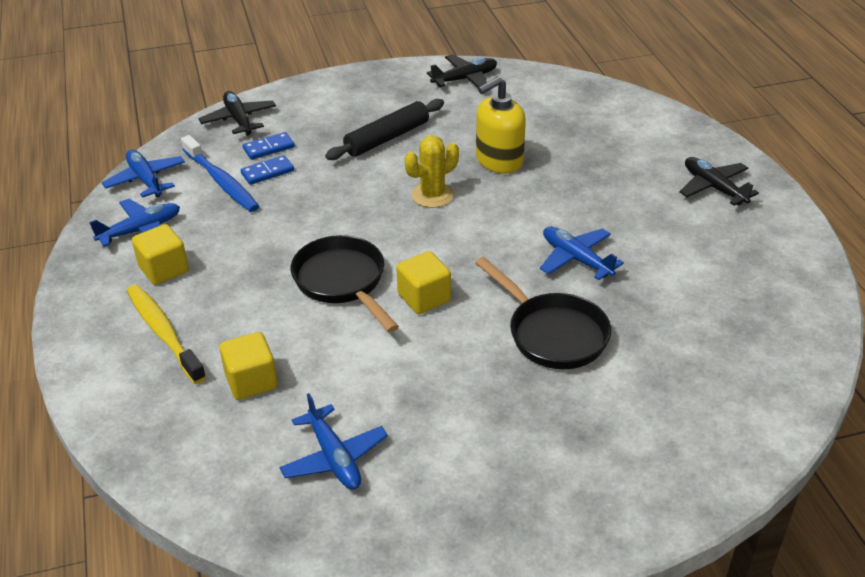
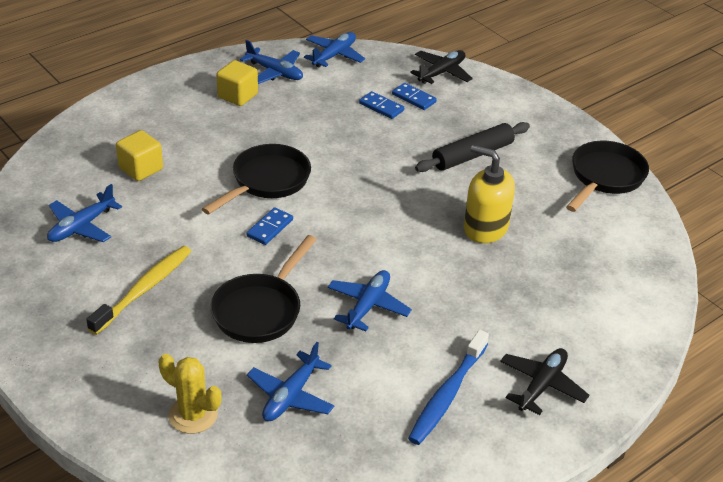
camera: 65 degrees right, 0 degrees up
yellow toothbrush [127,285,206,384] -> yellow toothbrush moved to [86,246,192,335]
blue toothbrush [181,135,259,212] -> blue toothbrush moved to [408,330,489,445]
black rolling pin [325,99,444,160] -> black rolling pin turned 60 degrees counterclockwise [415,122,530,172]
yellow cube [396,251,451,314] -> blue domino [246,207,293,245]
yellow cactus [405,136,459,208] -> yellow cactus moved to [159,354,221,434]
black plane [427,54,497,88] -> black pan [566,141,649,212]
none -> blue plane [247,342,334,421]

